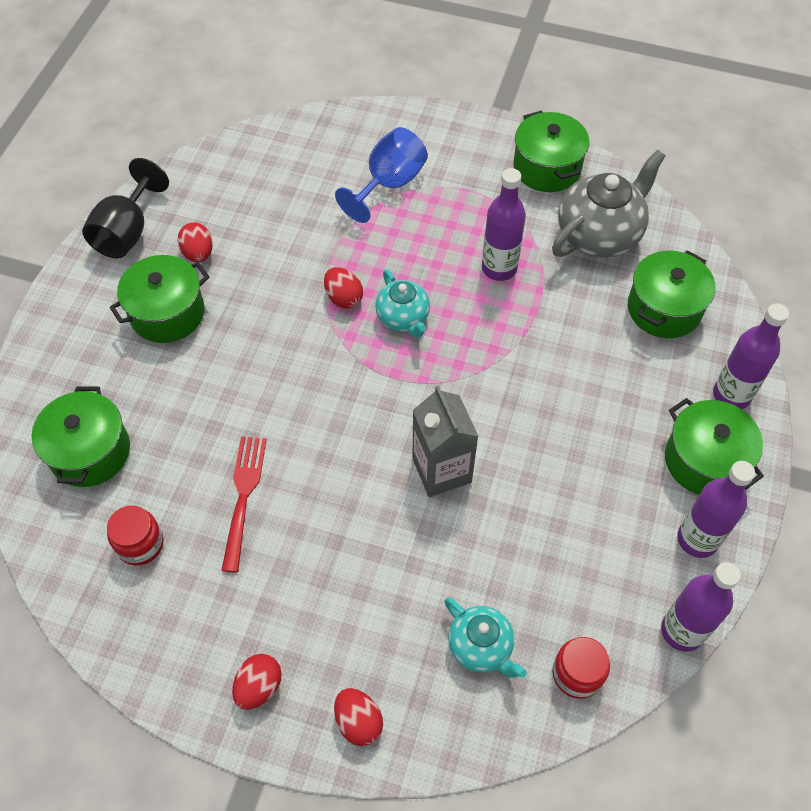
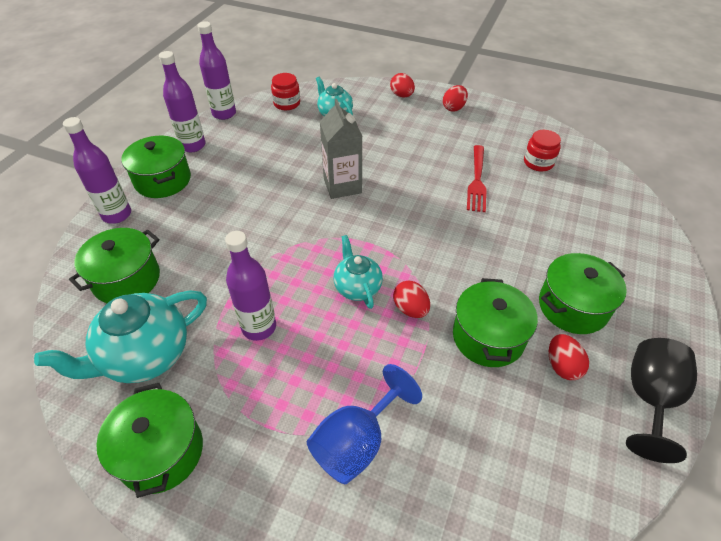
camera: 175 degrees left, 10 degrees down
green pot [32,386,130,487] -> green pot moved to [453,278,538,367]
grey teapot [552,150,665,258] -> turquoise teapot [34,290,207,383]

